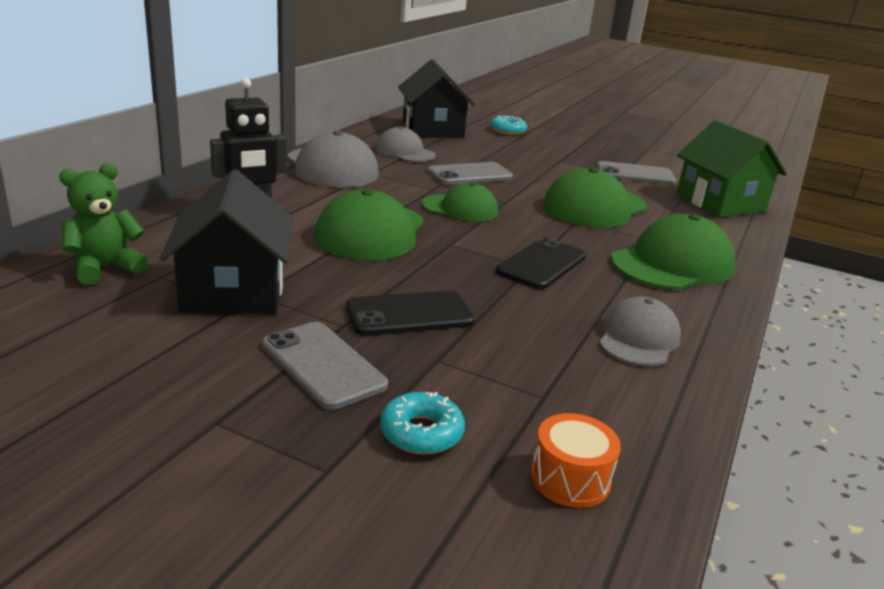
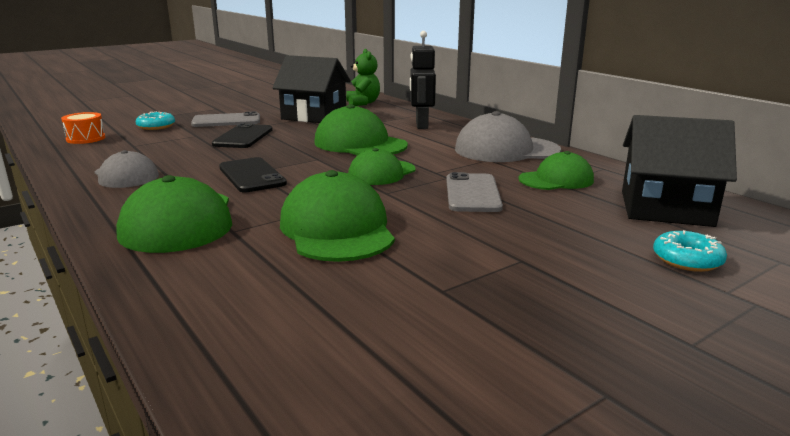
camera: 120 degrees right, 5 degrees down
grey cap [376,126,436,162] -> green cap [518,151,594,190]
grey phone [596,161,677,185] -> none
green house [676,120,787,217] -> none

